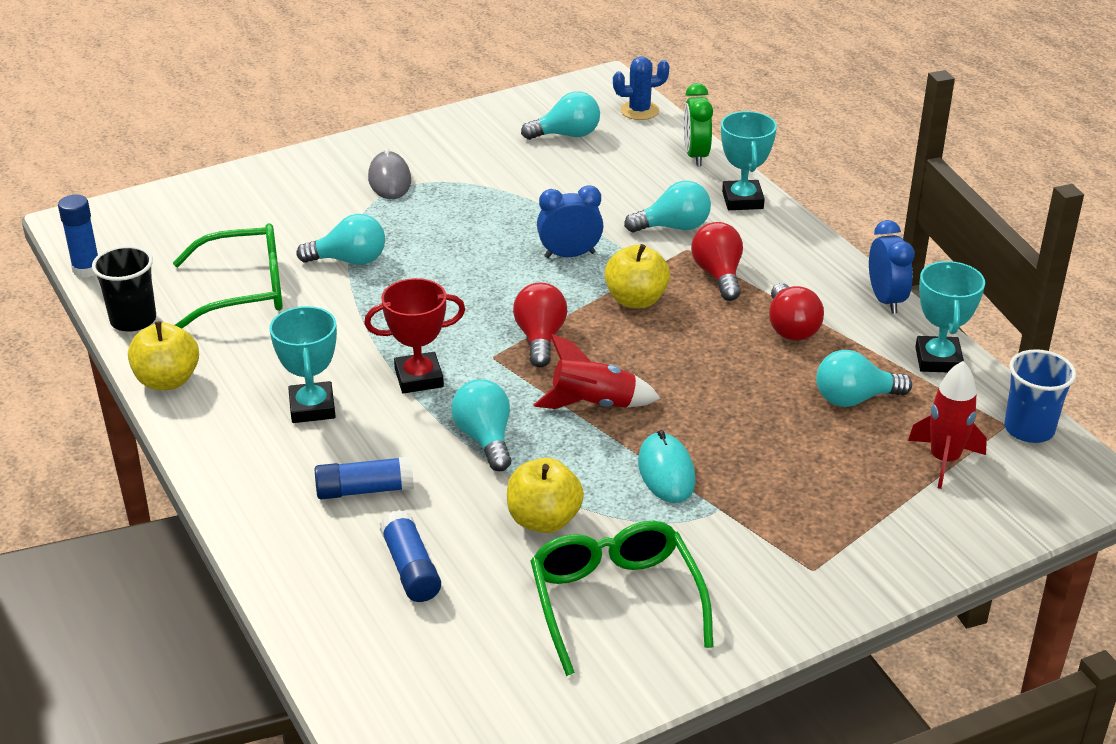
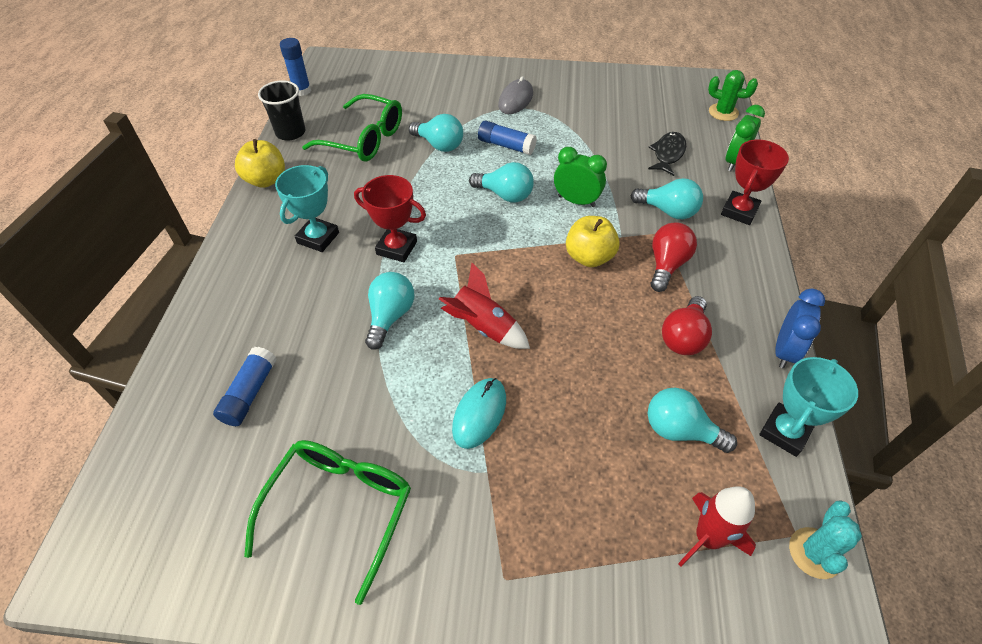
camera: 35 degrees right, 15 degrees up
blue glue stick [315,456,414,500] -> blue glue stick moved to [478,121,537,155]
yellow apple [507,458,584,533] -> none
red light bulb [513,283,567,367] -> none
turquoise light bulb [521,91,600,140] -> turquoise light bulb moved to [469,162,534,203]
blue clock [537,185,603,258] -> green clock [554,147,607,207]
blue cactus [613,56,670,120] -> green cactus [708,70,758,121]
turquoise trophy [721,111,777,210] -> red trophy [721,140,789,225]
blue cup [1004,349,1076,443] -> turquoise cactus [789,500,862,579]
none -> black fish [648,132,686,176]

